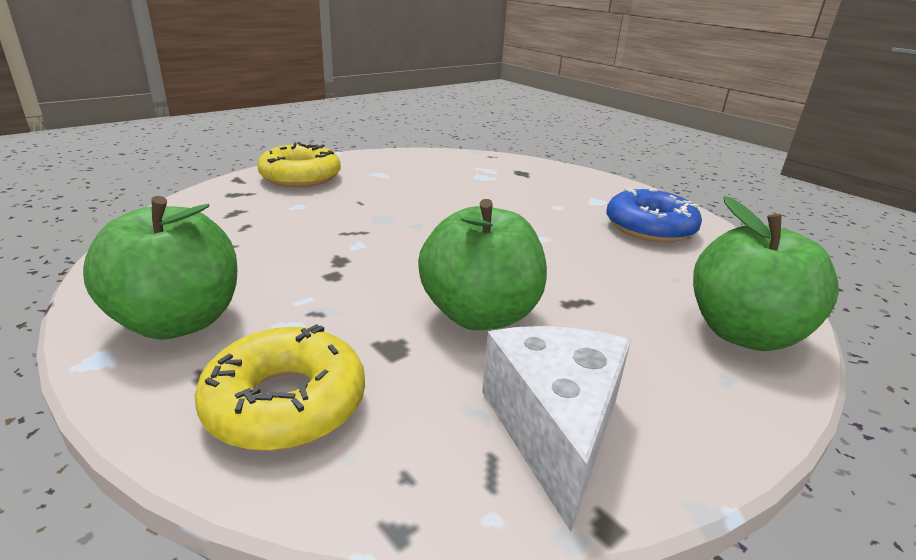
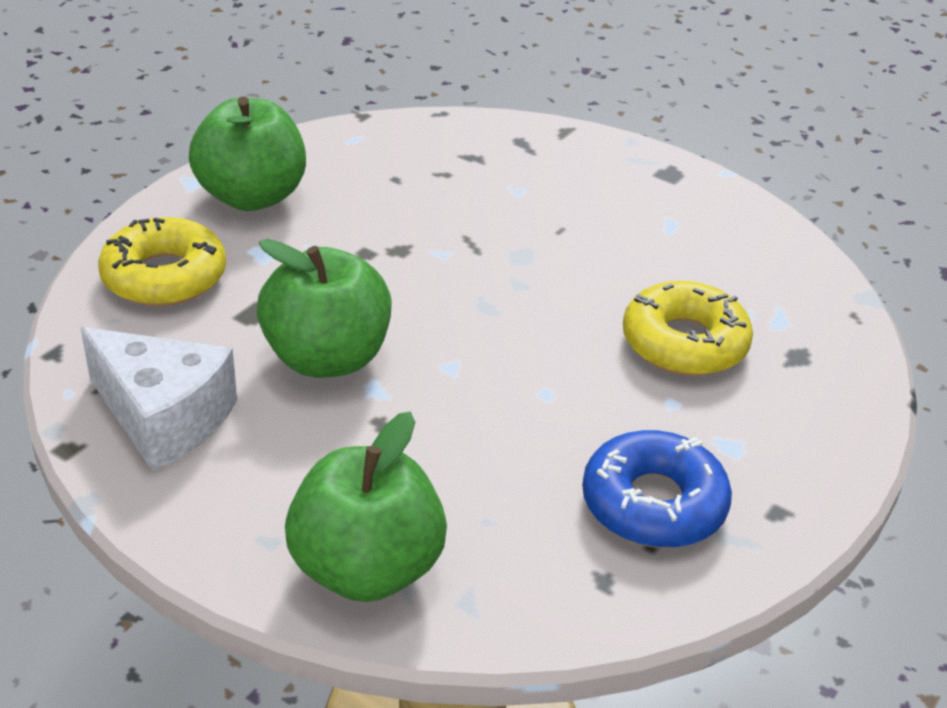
camera: 75 degrees right, 10 degrees up
yellow donut [257,142,341,187] -> yellow donut moved to [623,281,753,376]
white cheese [482,326,631,532] -> white cheese turned 45 degrees clockwise [81,327,237,471]

